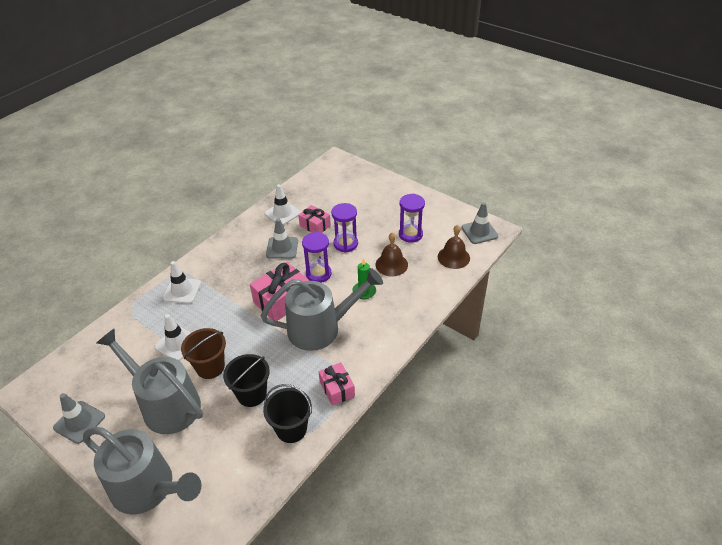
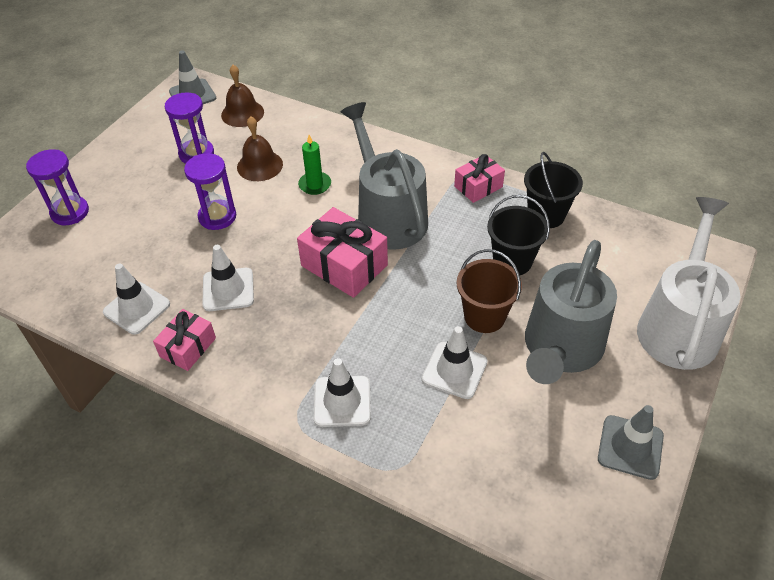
camera: 100 degrees left, 5 degrees up
grey watering can [83,427,202,515] -> white watering can [637,197,740,370]
grey traffic cone [266,218,298,259] -> white traffic cone [202,245,254,311]
pink gift [298,205,331,233] -> pink gift moved to [153,309,216,371]
purple hourglass [302,232,332,283] -> purple hourglass moved to [26,149,89,225]

